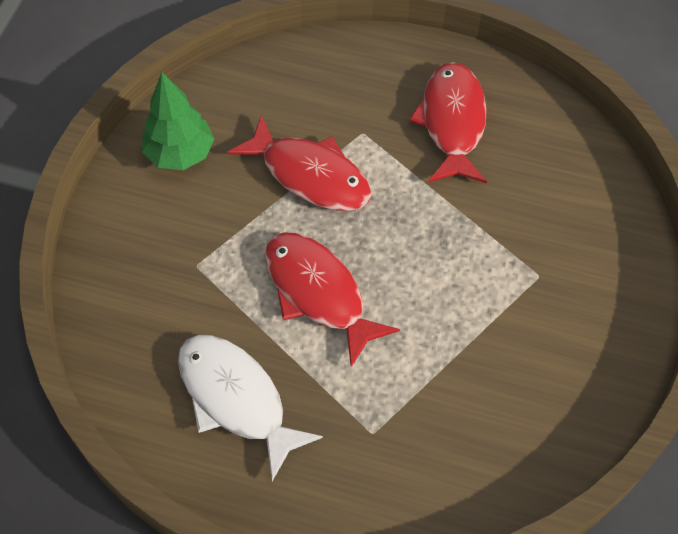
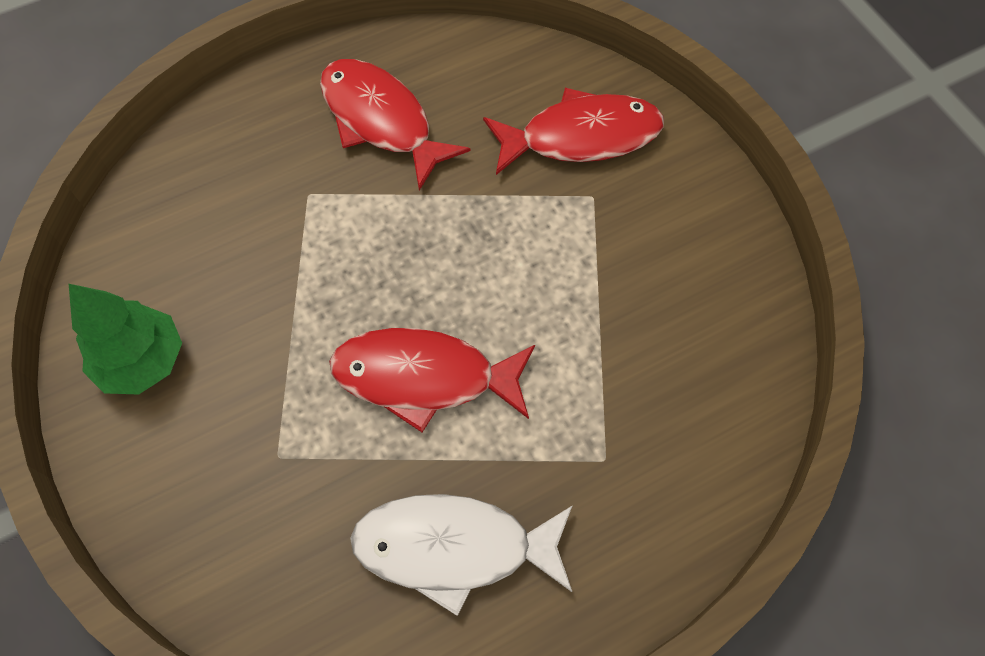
camera: 45 degrees left, 5 degrees up
red fish [227,115,372,211] -> red fish moved to [483,88,664,175]

